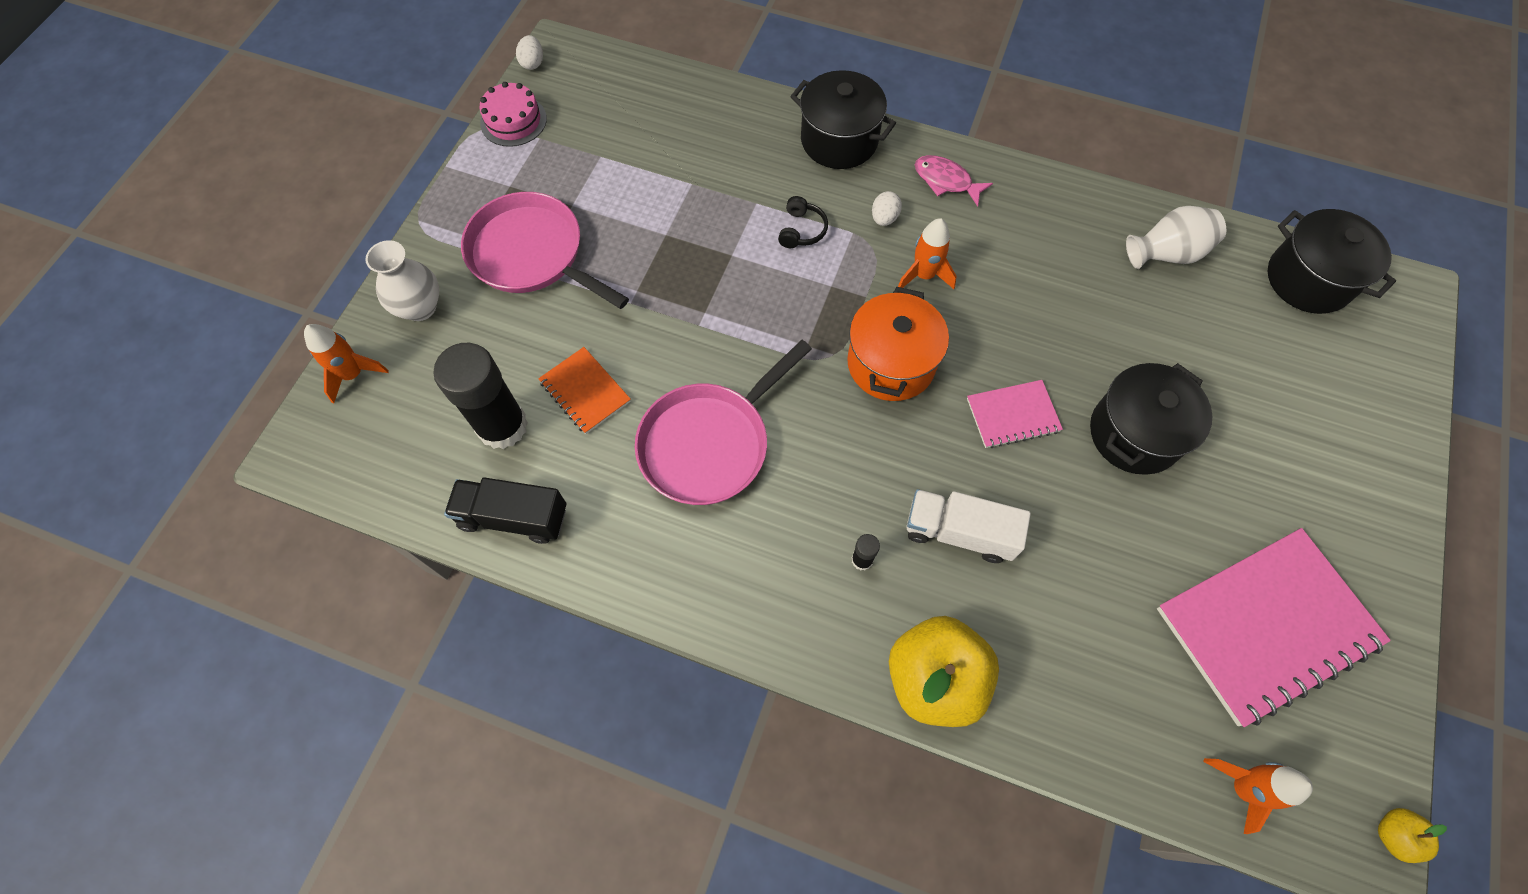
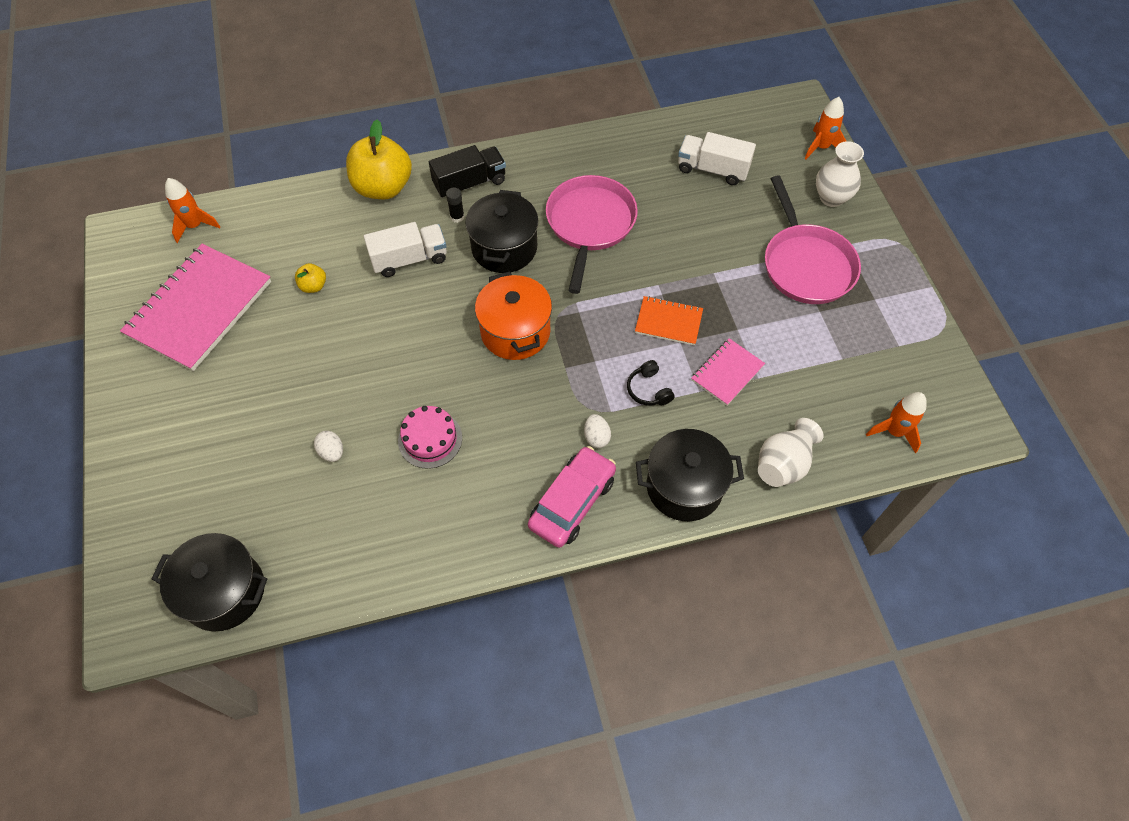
camera: 145 degrees right, 5 degrees down
black glue stick [433,343,528,449] -> white truck [678,132,756,185]
black truck [444,477,566,544] -> black truck moved to [429,145,506,198]
pink pan [461,192,629,309] -> pink pan turned 75 degrees clockwise [765,176,861,304]
pink cake [480,82,547,147] -> pink cake moved to [398,406,462,469]
white egg [516,35,543,70] -> white egg moved to [314,431,343,462]
orange notebook [538,347,631,434] -> orange notebook moved to [635,296,703,346]
orange rocket [898,218,957,289] -> orange rocket moved to [866,392,927,453]
pink fish [915,155,993,206] -> pink car [528,446,616,548]
pink notebook [967,380,1063,448] -> pink notebook moved to [691,338,765,406]
black pot [1090,363,1212,475] -> black pot moved to [465,190,539,273]
white vase [1126,206,1226,269] -> white vase moved to [758,418,824,487]
yellow apple [1378,808,1447,863] -> yellow apple moved to [295,263,326,293]

